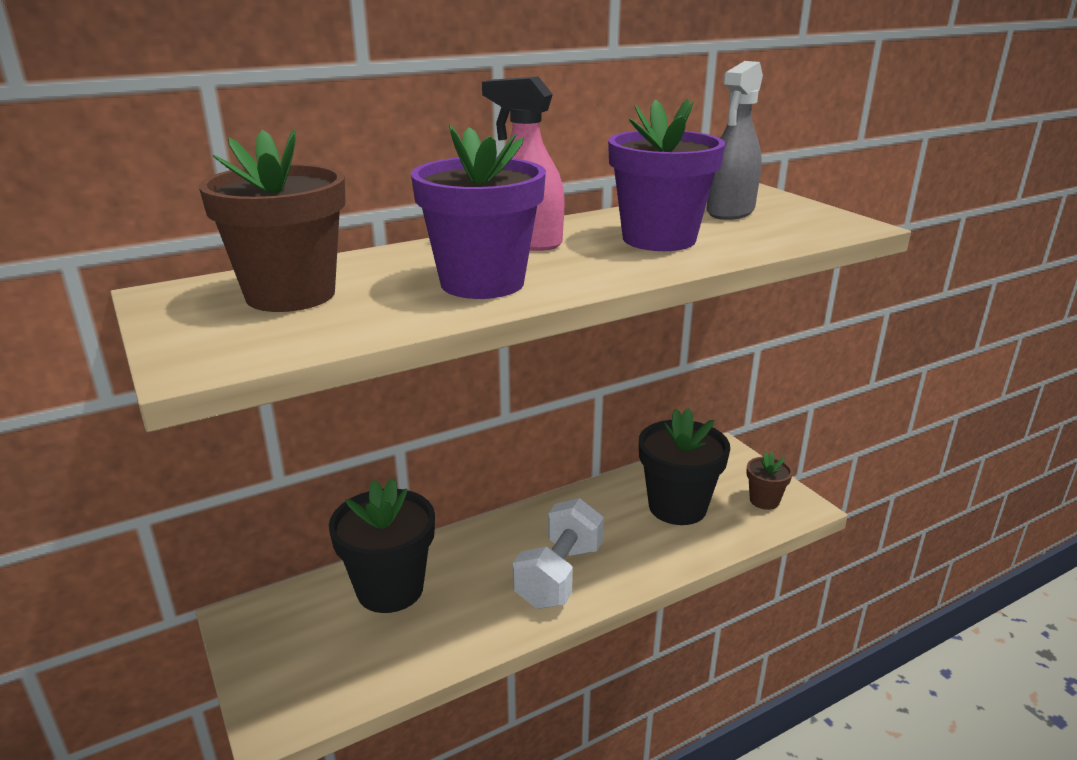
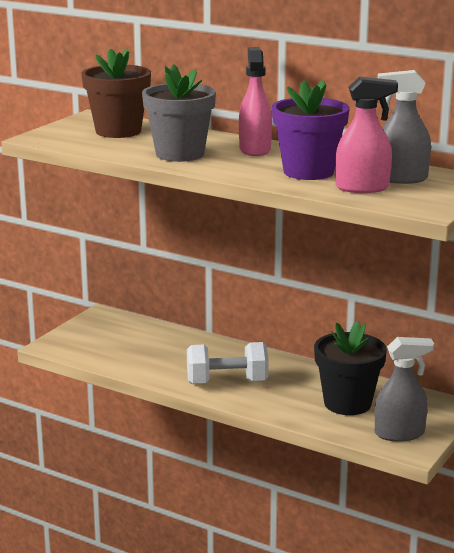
camera: 60 degrees right, 5 degrees down
black flower pot [329,478,435,613] -> none
purple flower pot [411,125,546,299] -> grey flower pot [142,64,216,162]
brown flower pot [746,452,793,510] -> grey spray bottle [375,337,434,442]
none -> pink spray bottle [335,76,398,193]

